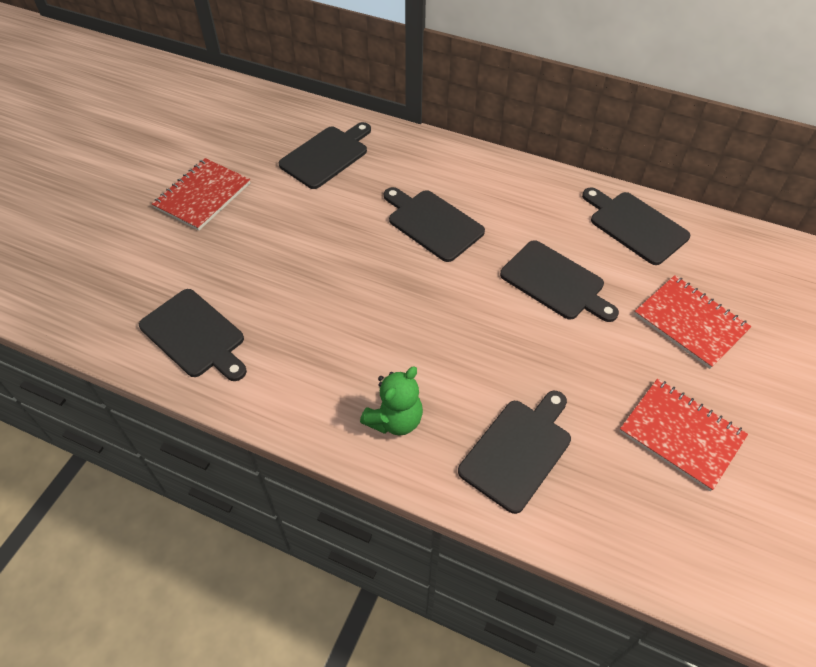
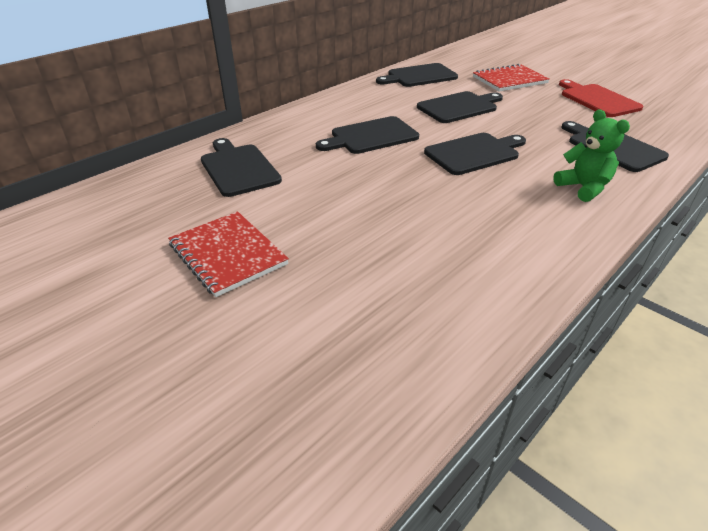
camera: 70 degrees left, 15 degrees down
black cutting board [139,289,247,381] -> black cutting board moved to [424,133,526,175]
red notebook [619,379,748,491] -> red cutting board [559,79,643,117]

